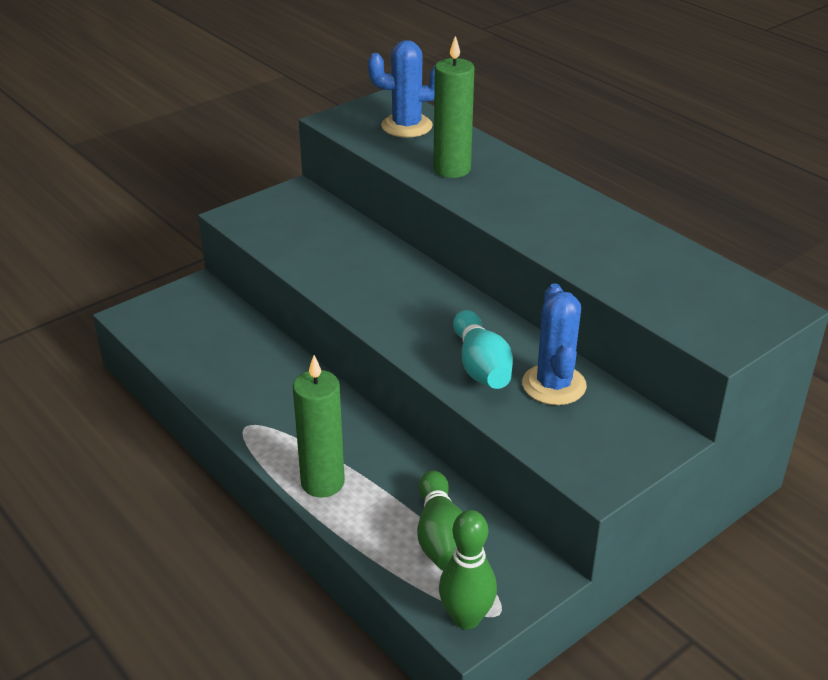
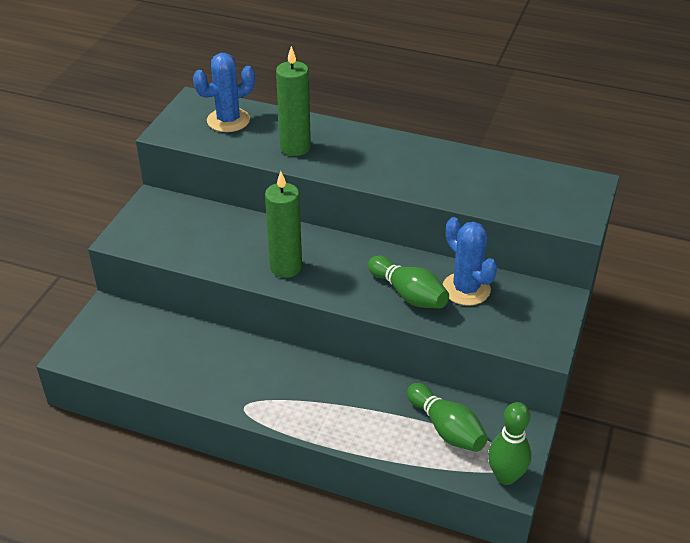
camera: 30 degrees left, 5 degrees up
green candle [293,355,345,497] -> green candle moved to [265,171,302,278]
turquoise bowling pin [453,310,513,389] -> green bowling pin [368,255,449,308]

